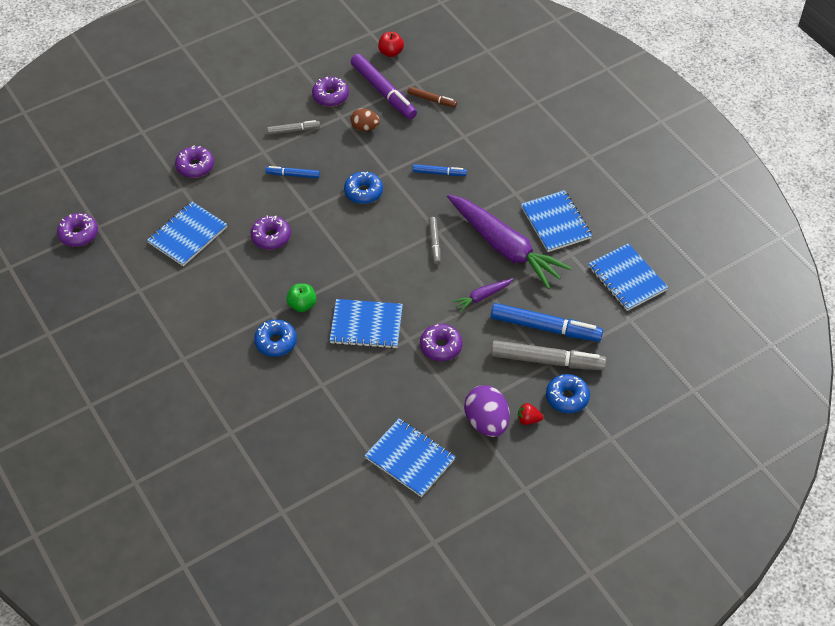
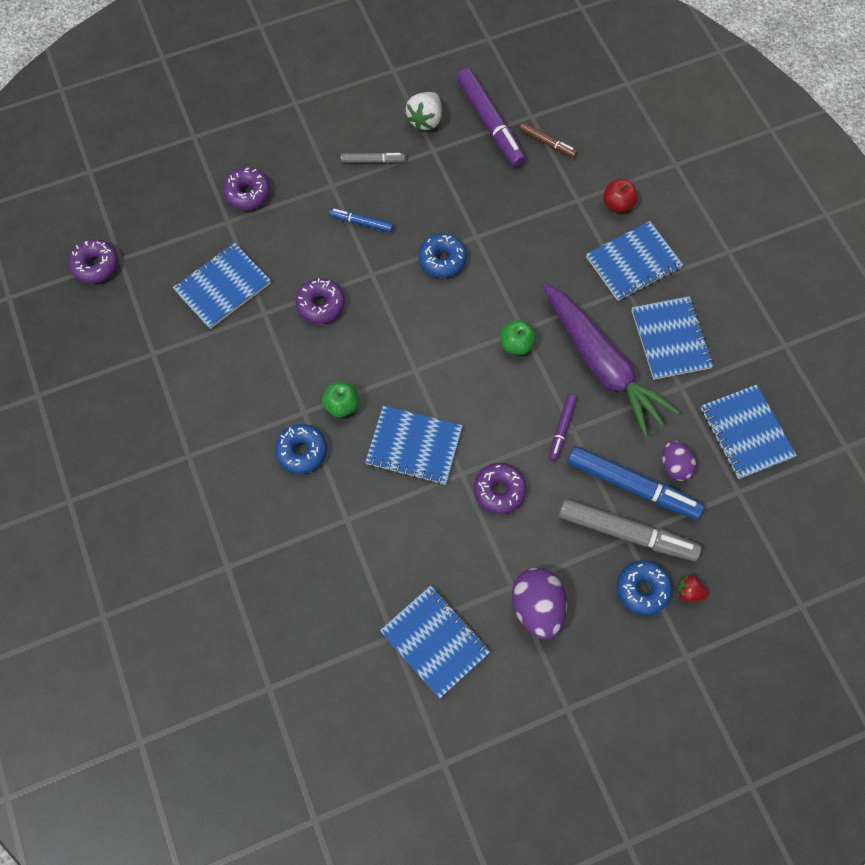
camera: 10 degrees right, 15 degrees up
purple donut [312,77,349,107] -> white strawberry [406,92,442,131]
brown egg [350,108,380,131] -> none
red apple [378,32,404,57] -> red apple moved to [603,179,638,213]
blue marker [412,164,467,176] -> none
grey marker [428,217,441,264] -> green apple [500,320,536,355]
purple carrot [452,278,513,312] -> purple marker [549,394,577,461]
red strawberry [518,403,543,425] -> red strawberry moved to [677,575,709,602]
none -> blue notebook [586,221,683,301]
none -> purple egg [662,441,696,481]

